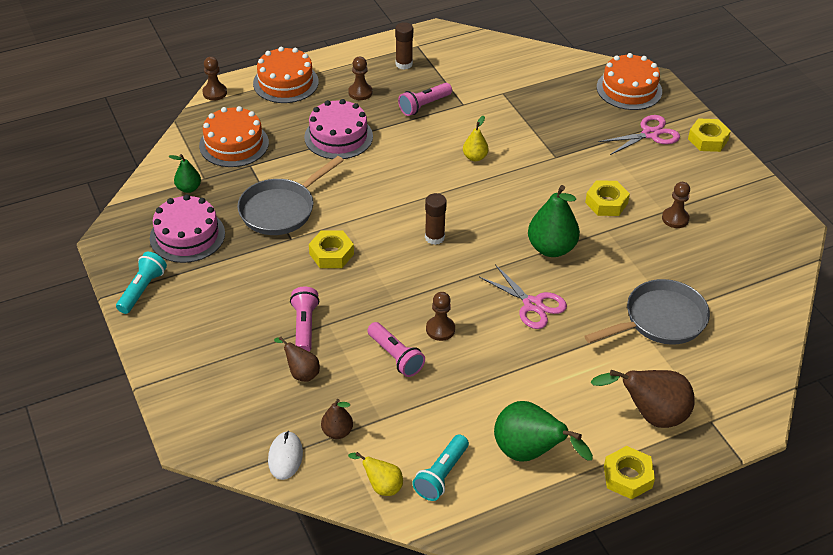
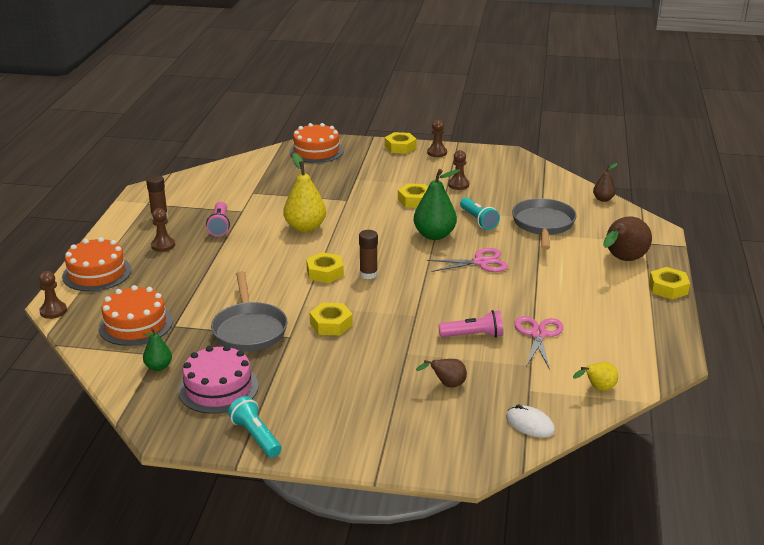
camera: 55 degrees left, 15 degrees down
pink flashlight [290,287,319,352] -> none
pink cake [304,99,373,159] -> none
brown pear [321,399,353,439] -> brown pear moved to [593,163,617,202]
turquoise flashlight [412,434,469,501] -> turquoise flashlight moved to [460,198,500,230]
brown pawn [426,292,455,341] -> brown pawn moved to [427,120,447,157]
yellow pear [463,116,489,161] -> yellow pear [283,153,326,233], size x1.84
green pear [494,401,593,461] -> none
pink scissors [599,115,680,155] -> pink scissors moved to [514,316,563,370]
none -> yellow nut [306,252,344,283]

